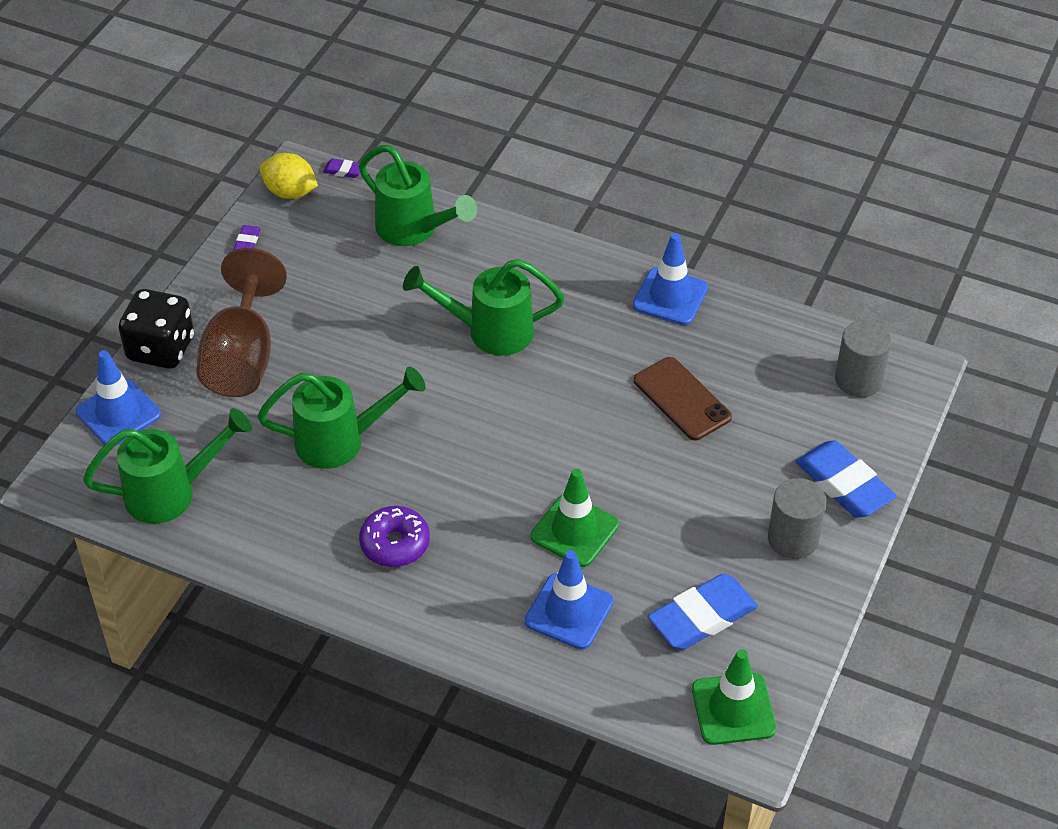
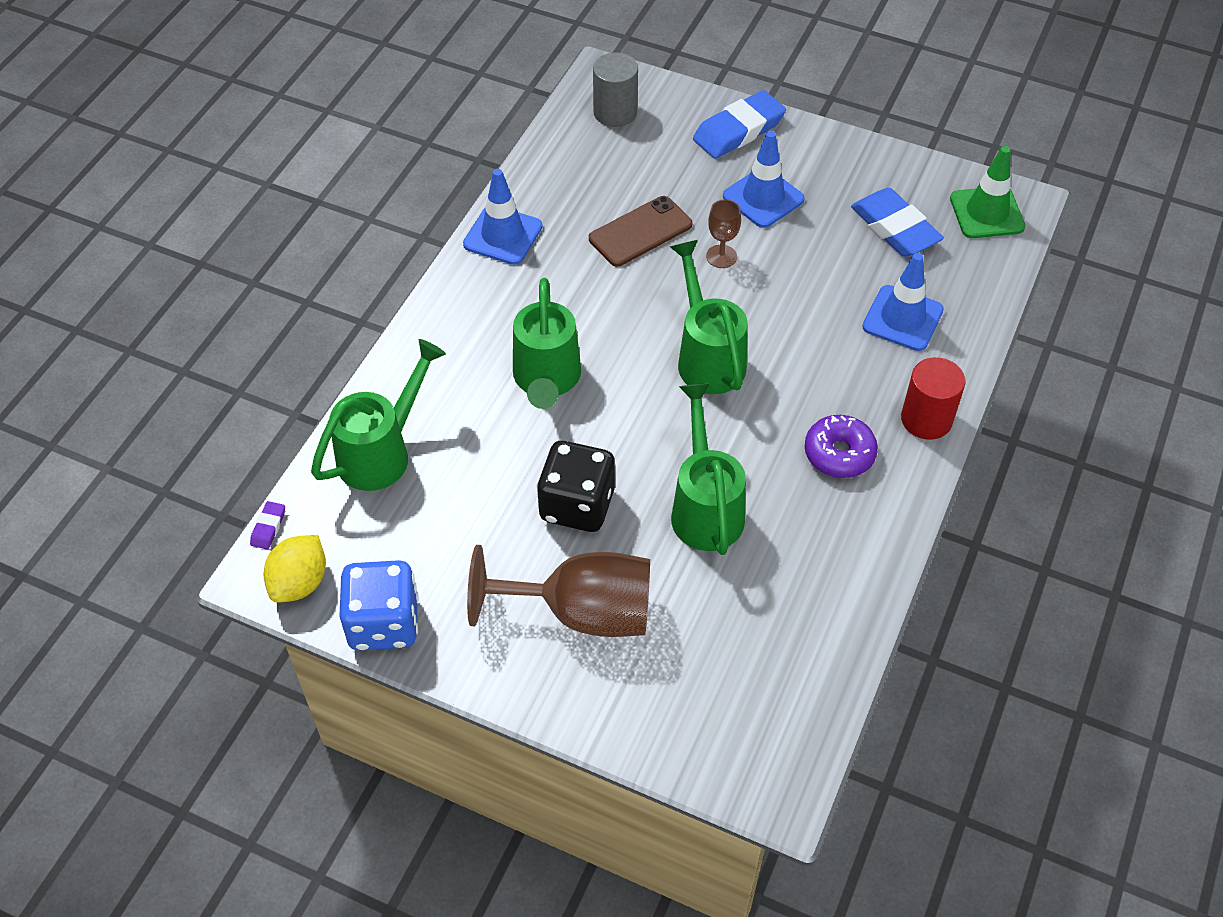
camera: 90 degrees left, 5 degrees up
blue traffic cone [76,350,161,446] -> blue traffic cone moved to [723,131,805,228]
green watering can [83,408,252,524] -> green watering can moved to [670,240,748,394]
black dice [119,289,194,369] -> black dice moved to [537,441,615,532]
purple eraser [234,225,261,250] -> blue dice [339,560,419,651]
green traffic cone [531,469,619,567] -> none
grey cylinder [768,478,826,559] -> none
none -> brown goblet [706,199,741,268]
none -> red cylinder [901,357,966,440]

